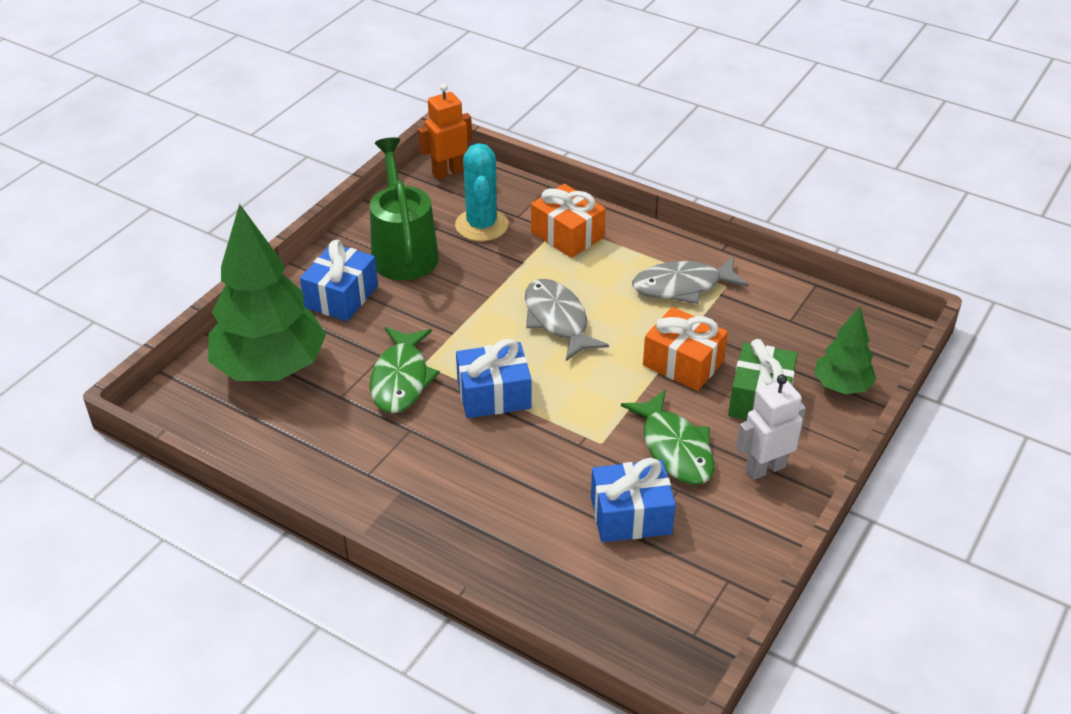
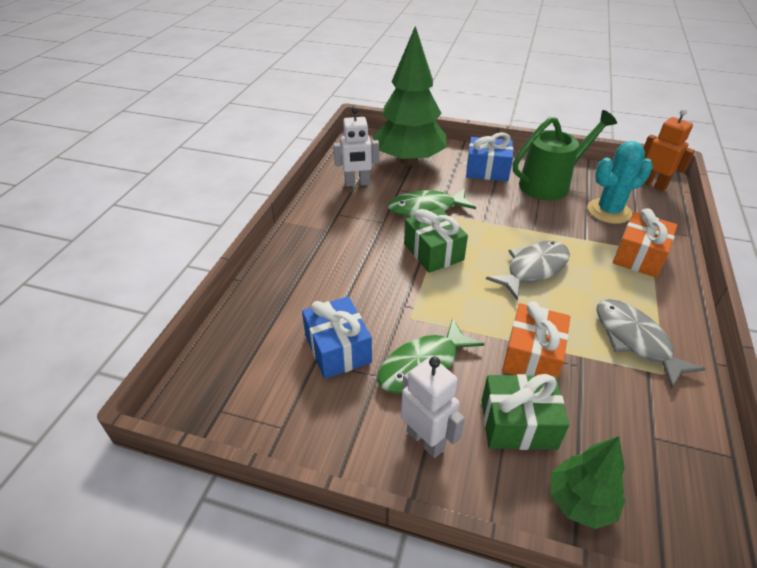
camera: 75 degrees right, 0 degrees up
blue gift [456,339,532,418] -> green gift [404,208,468,273]
none -> white robot [333,107,379,187]

